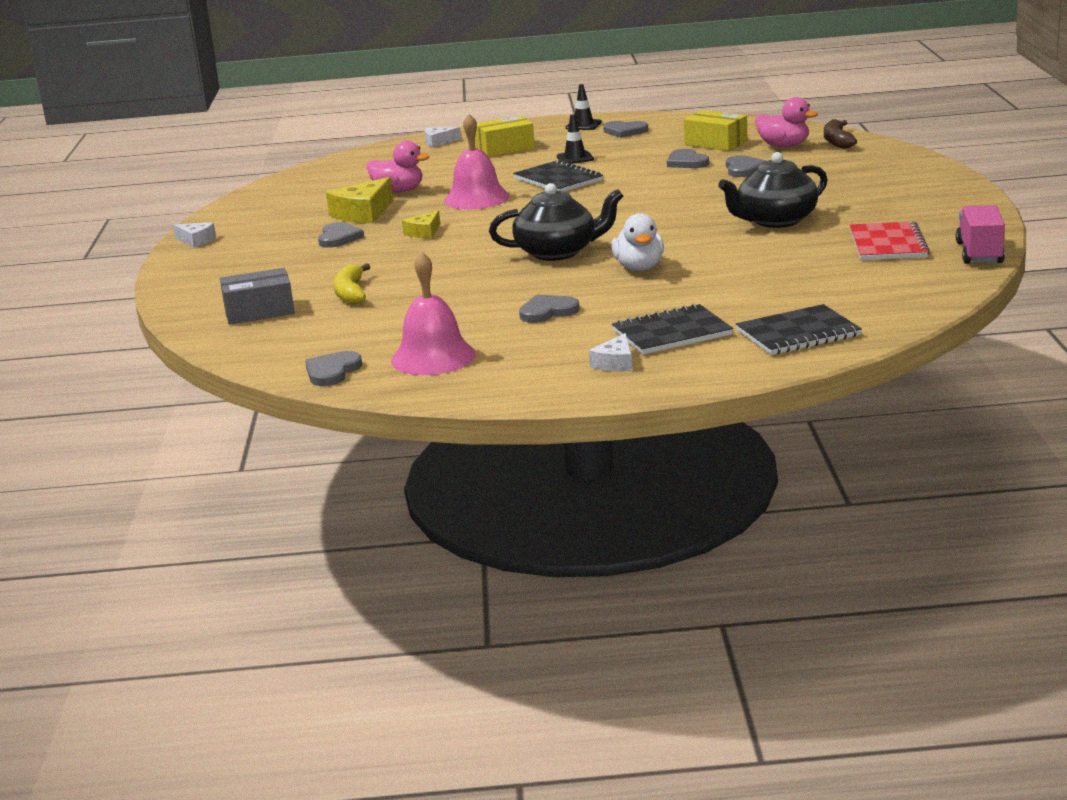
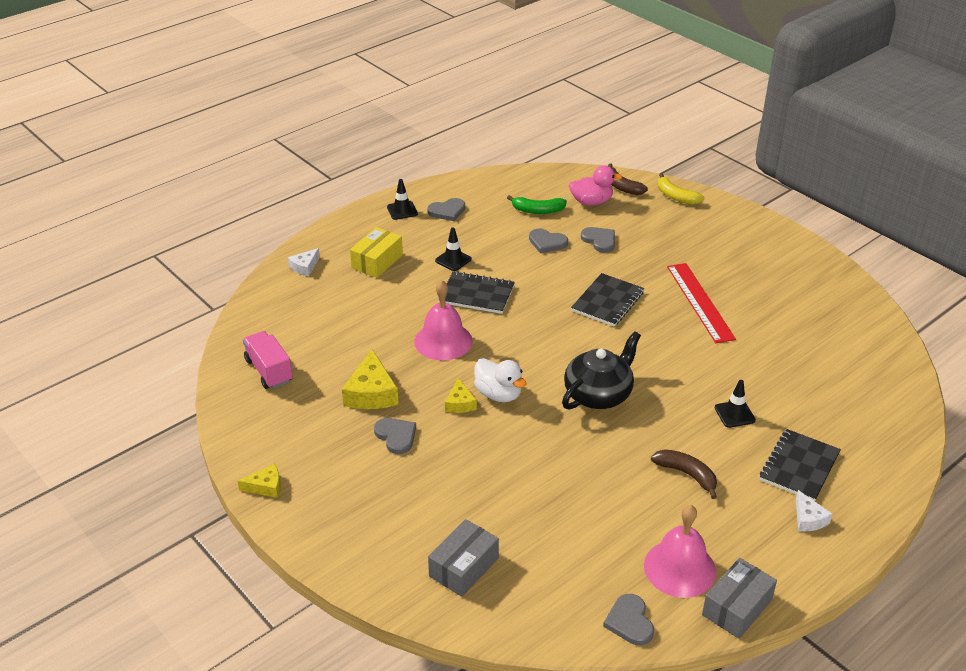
camera: 40 degrees left, 15 degrees up
white cheese [173,222,216,248] -> yellow cheese [238,464,281,498]
yellow banana [333,263,370,304] -> yellow banana moved to [658,173,705,205]
pink duck [366,141,430,193] -> none
grey heart [519,294,580,323] -> brown banana [651,449,717,499]
white duck [611,213,664,271] -> white duck moved to [474,358,527,402]
yellow box [684,110,747,151] -> green banana [507,195,567,214]
black teapot [718,152,828,228] -> red ruler [667,263,736,343]
black notebook [736,304,862,355] -> black notebook moved to [571,273,644,327]
red notebook [850,221,930,260] -> none
pink truck [956,205,1005,264] -> pink truck moved to [243,331,293,389]
none -> grey box [702,558,777,639]
none -> black traffic cone [715,380,756,428]

